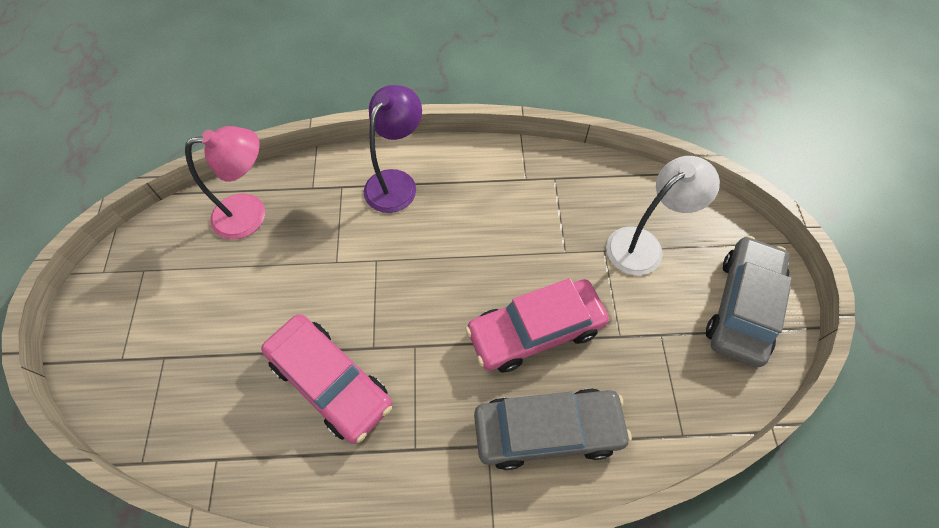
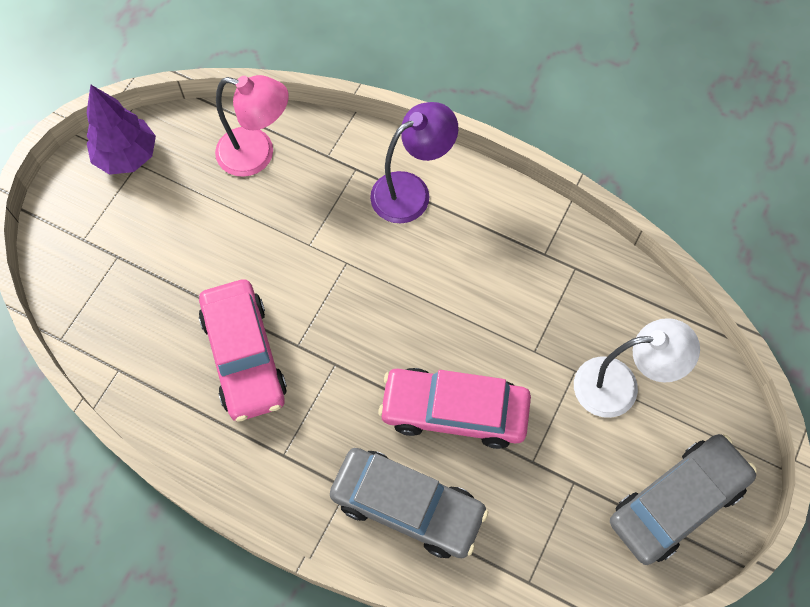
camera: 30 degrees right, 5 degrees up
none -> purple tree [87,85,156,175]

